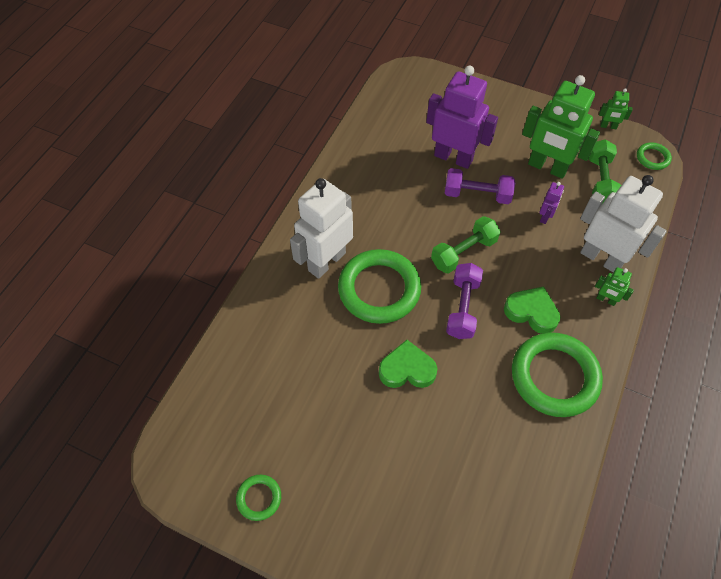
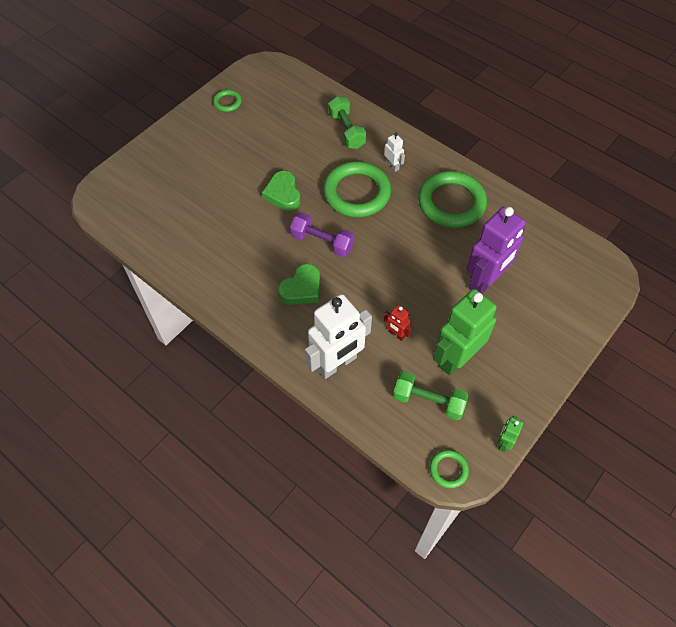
camera: 105 degrees right, 0 degrees up
white robot [290,178,353,279] -> white robot [384,133,405,172], size x0.44
green heart [379,340,438,388] -> green heart turned 150 degrees clockwise [262,171,300,211]
green dumbbell [431,216,501,274] -> green dumbbell moved to [328,96,366,149]
purple dumbbell [445,168,515,204] -> none
green ring [512,332,603,417] -> green ring moved to [418,171,487,228]
purple robot [539,182,564,224] -> red robot [384,305,412,341]
green robot [595,267,634,306] -> none

